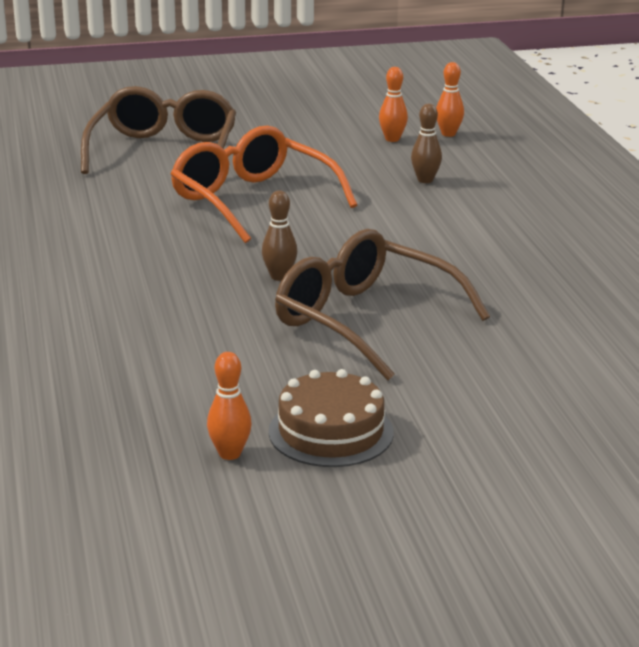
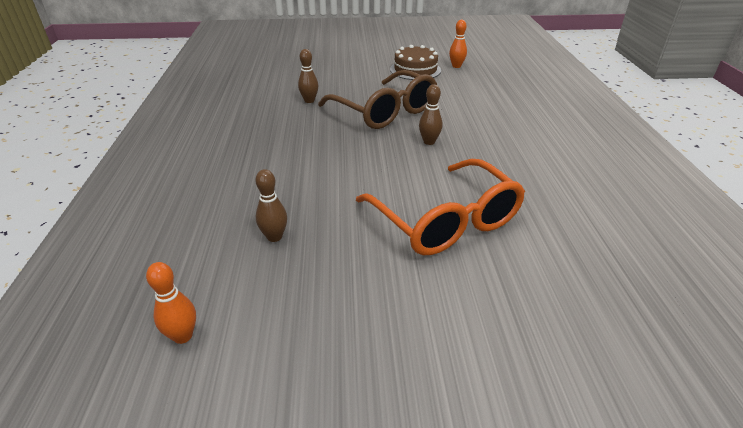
camera: 170 degrees left, 10 degrees up
brown glasses [81,86,236,174] -> none
orange bowling pin [379,67,408,142] -> none
none -> brown bowling pin [298,49,318,103]

